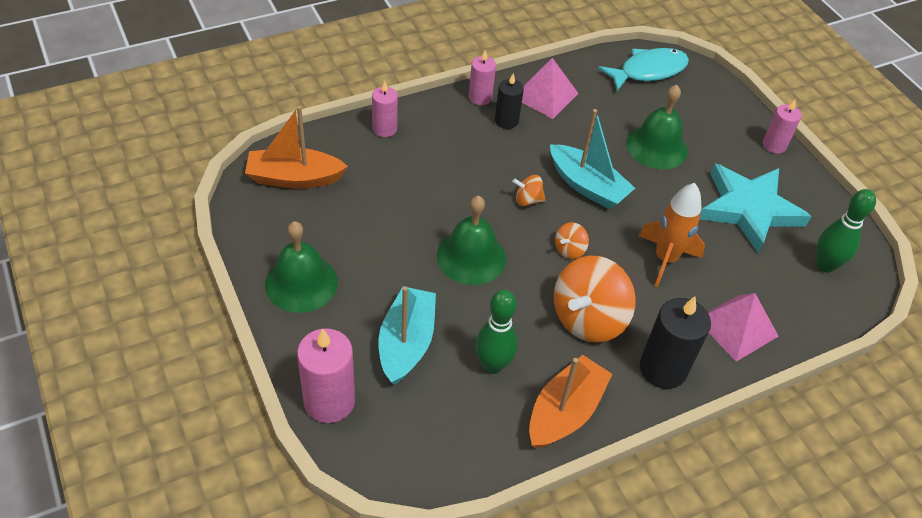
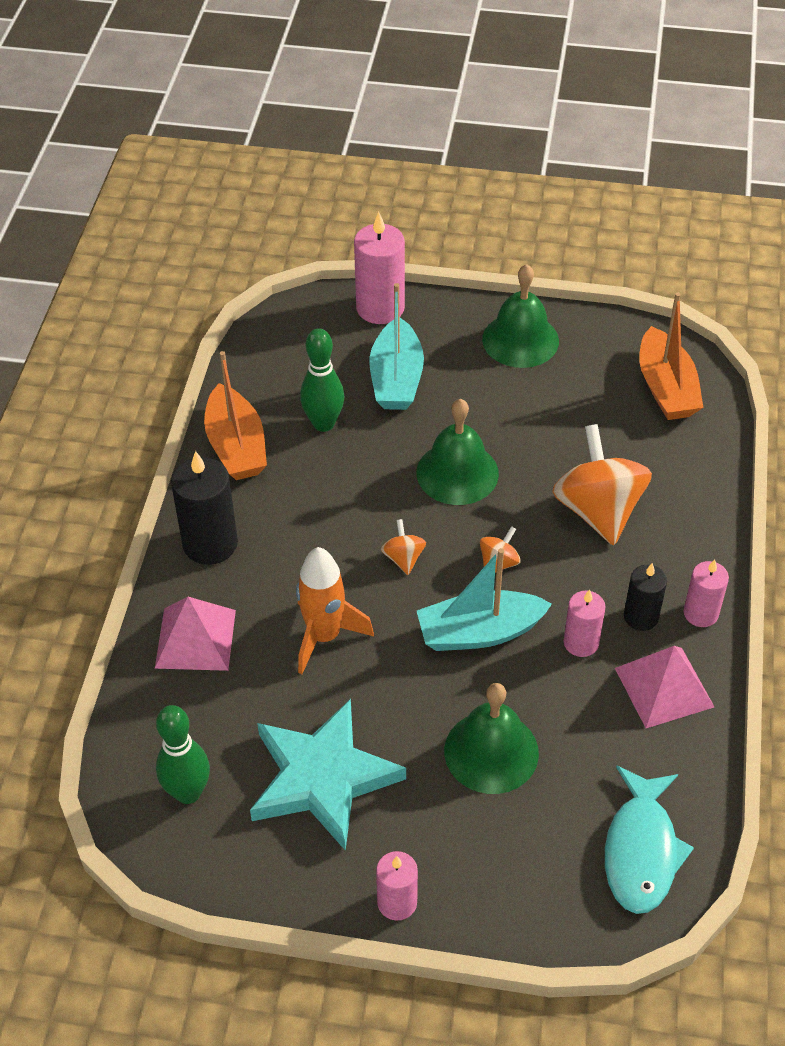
camera: 130 degrees right, 0 degrees up
orange boat [245,106,348,189] -> orange boat turned 135 degrees clockwise [639,292,704,420]
pink candle [372,81,398,137] -> pink candle moved to [564,589,605,657]
turquoise boat [379,286,436,385] -> turquoise boat turned 45 degrees clockwise [370,283,424,410]
orange spinning top [554,256,635,343] -> orange spinning top moved to [552,424,652,546]

